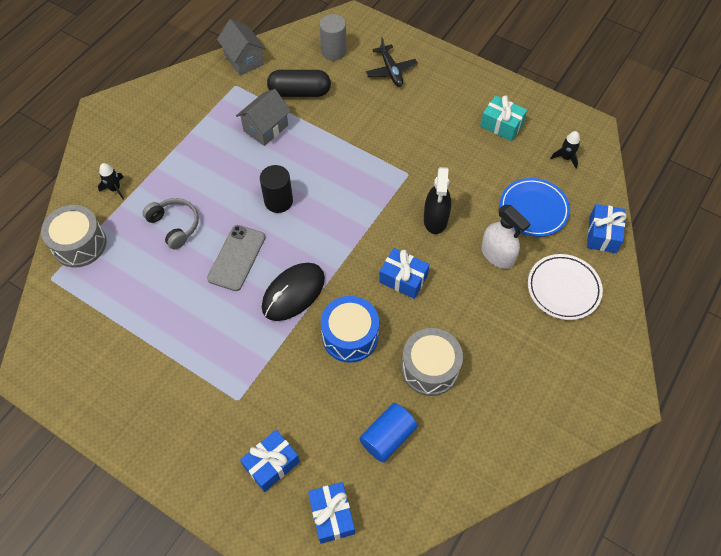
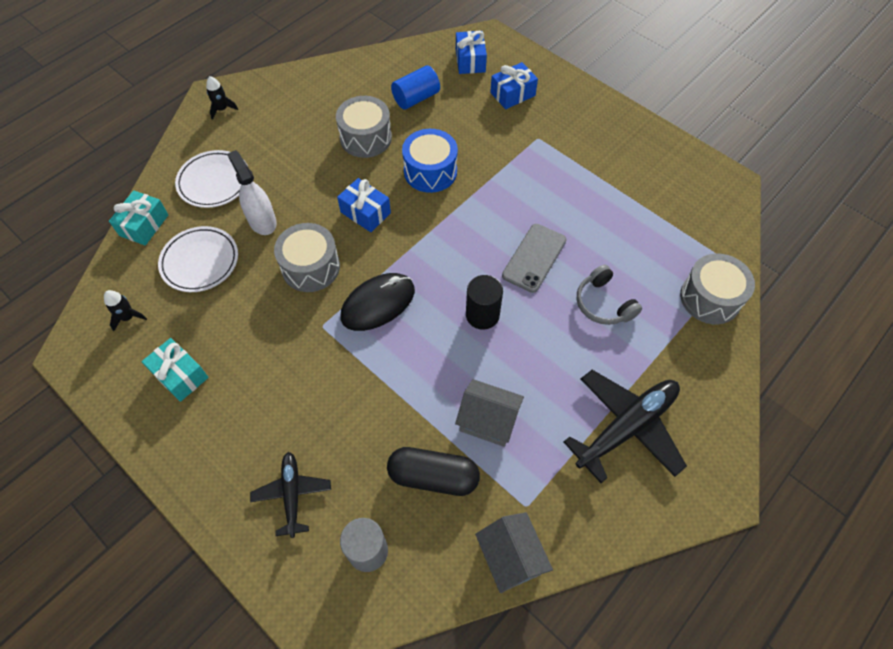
camera: 170 degrees left, 0 degrees up
black rocket [98,163,124,200] -> black rocket moved to [206,76,238,120]
grey house [236,89,291,146] -> grey house turned 60 degrees clockwise [455,379,524,447]
black mouse [262,263,325,321] -> black mouse moved to [340,273,415,331]
black spray bottle [424,167,451,234] -> grey drum [274,223,340,292]
blue plate [500,178,570,237] -> white plate [158,226,238,292]
blue gift [587,204,627,253] -> turquoise gift [109,190,168,246]
none -> black plane [564,370,687,483]

